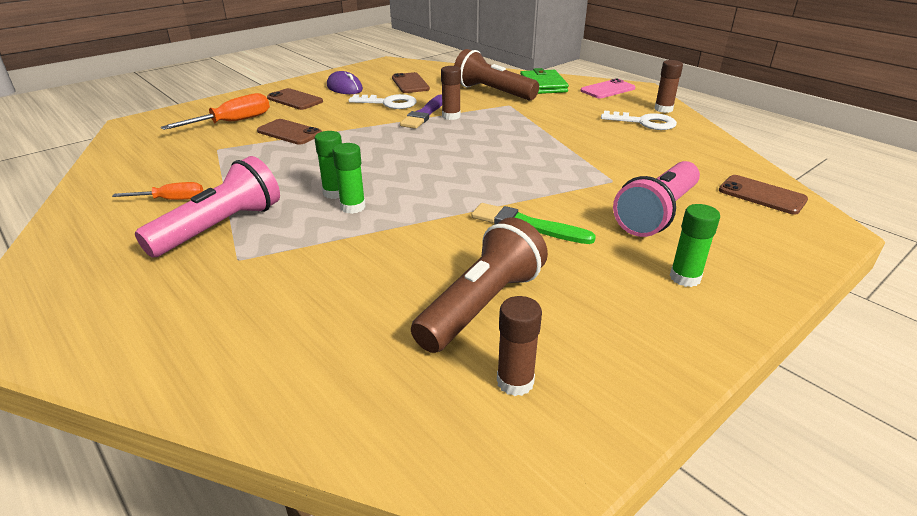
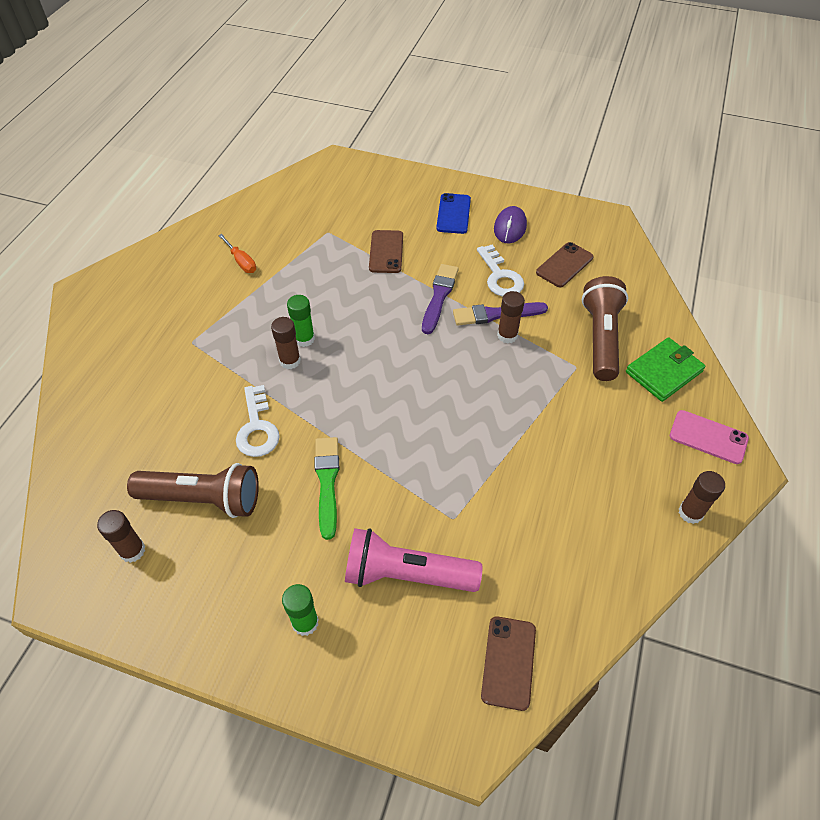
camera: 60 degrees right, 20 degrees up
pink flashlight [135,156,280,257] -> none
orange screwdriver [161,93,270,130] -> none
brown phone [267,88,323,110] -> blue phone [436,193,471,234]
green glue stick [333,143,366,214] -> brown glue stick [271,317,301,369]
white key [601,110,677,130] -> white key moved to [236,385,280,457]
none -> purple brush [422,264,459,334]

